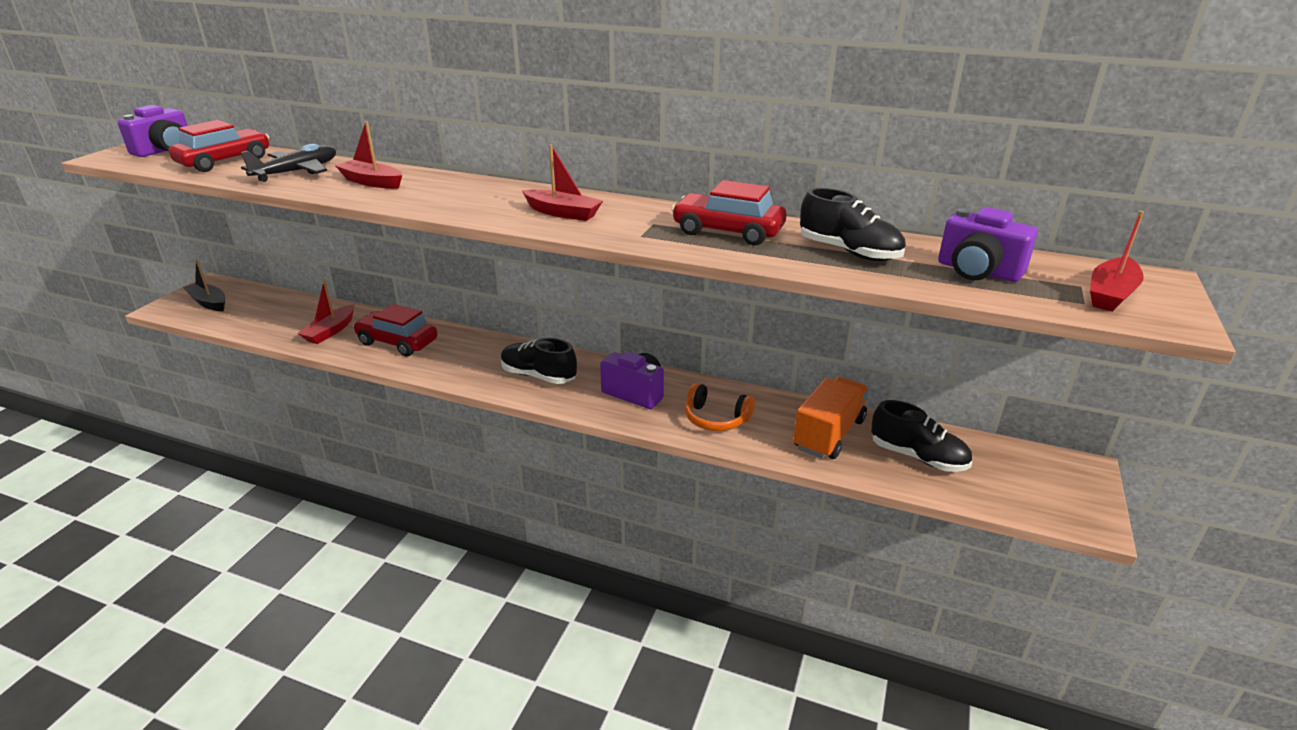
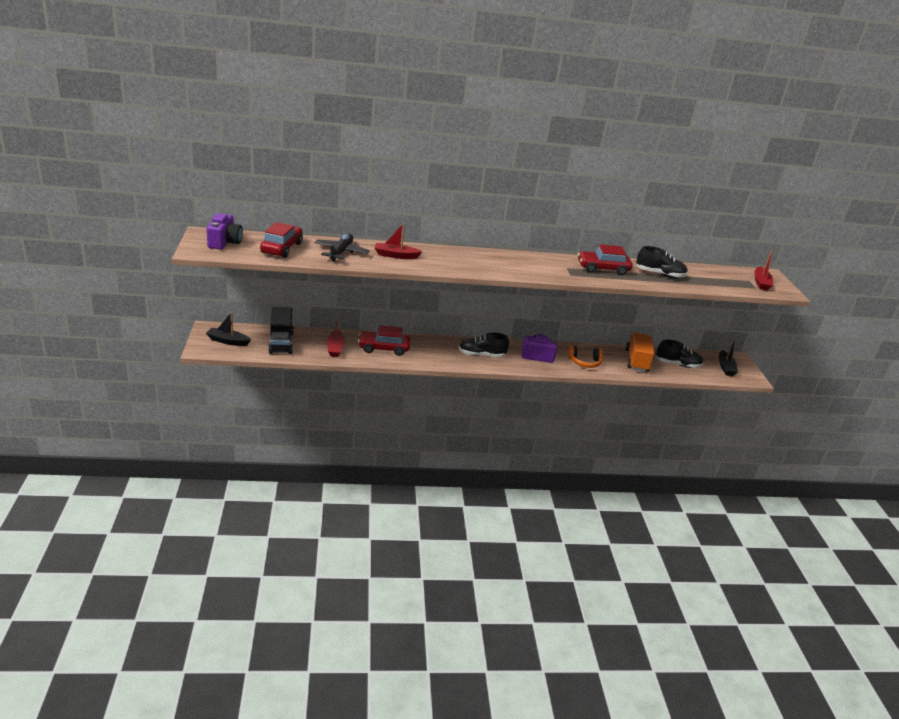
camera: 30 degrees left, 0 degrees up
red boat [522,144,603,221] -> none
purple camera [938,207,1038,282] -> none
none -> black truck [268,307,294,354]
none -> black boat [719,338,738,376]

